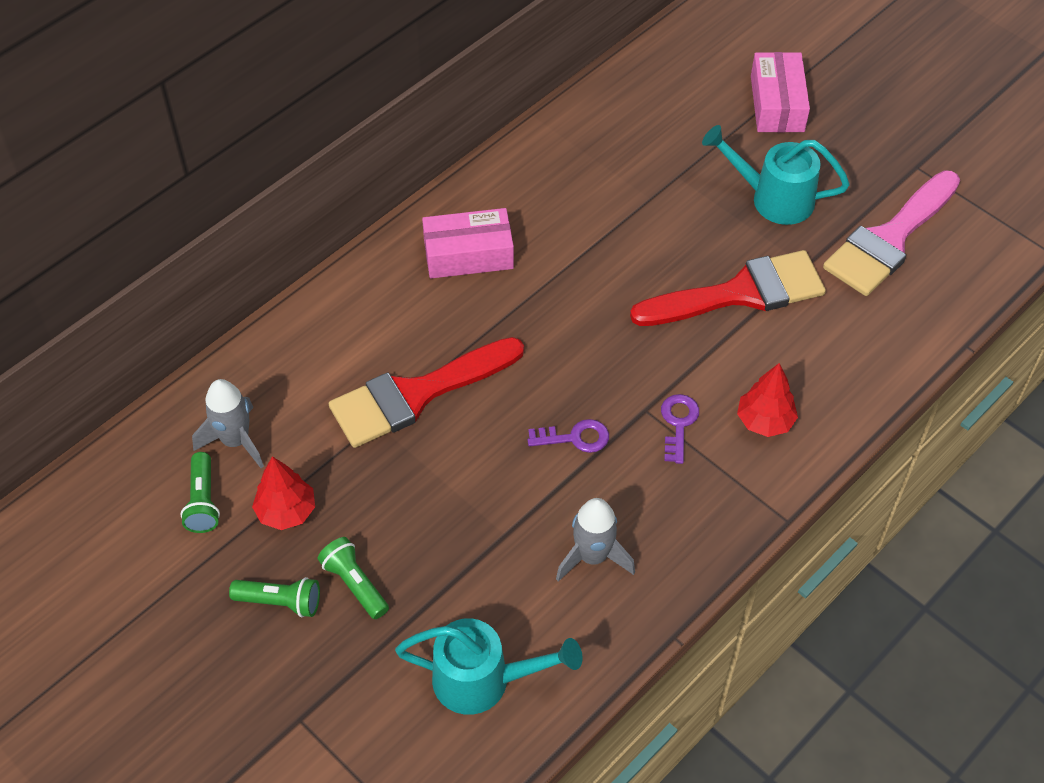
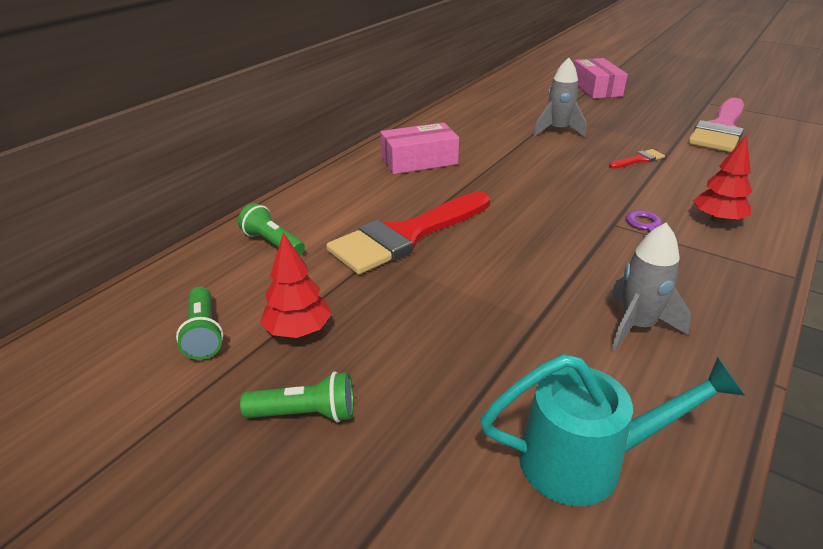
camera: 10 degrees left, 20 degrees down
grey rocket [192,379,264,468] -> grey rocket moved to [534,58,586,138]
green flashlight [318,537,389,619] -> green flashlight moved to [238,203,305,256]
purple key [528,419,609,453] -> none
red brush [630,250,826,326] -> red brush [609,149,665,169], size x0.41
turquoise watering can [702,125,850,225] -> none

